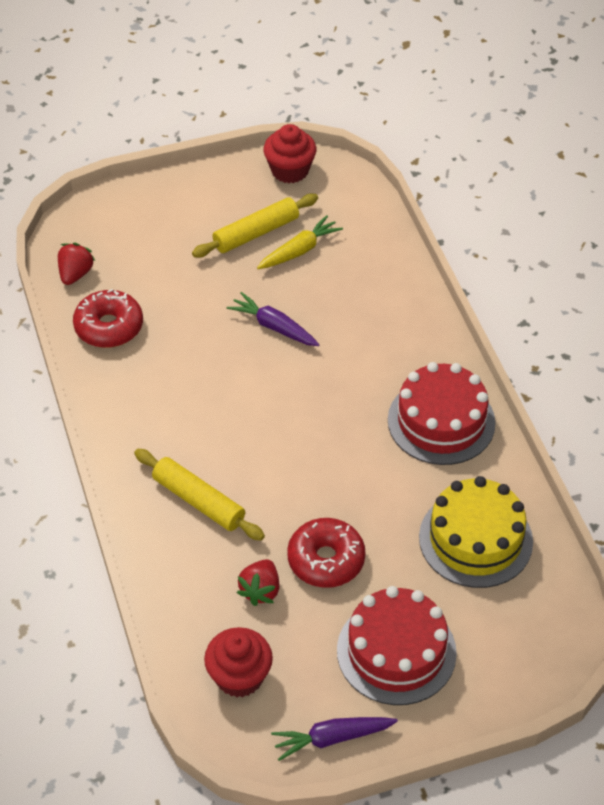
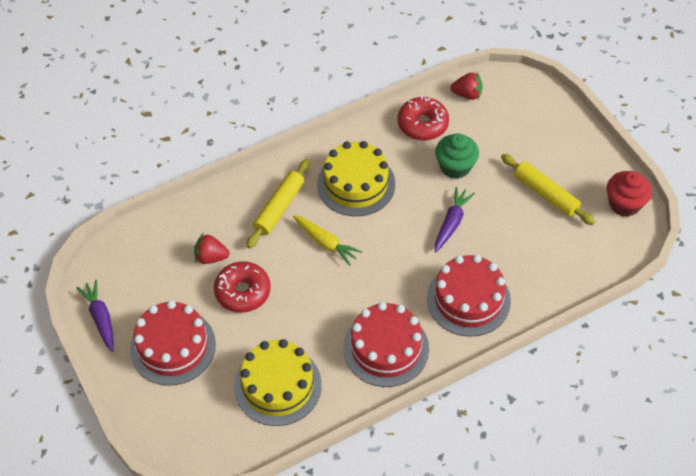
camera: 80 degrees right, 5 degrees up
red cupcake [204,627,273,697] -> none
yellow carrot [257,215,343,269] -> yellow carrot moved to [293,215,362,266]
none -> yellow cake [317,141,395,216]
none -> red cake [427,255,511,337]
none -> green cupcake [435,133,479,179]

